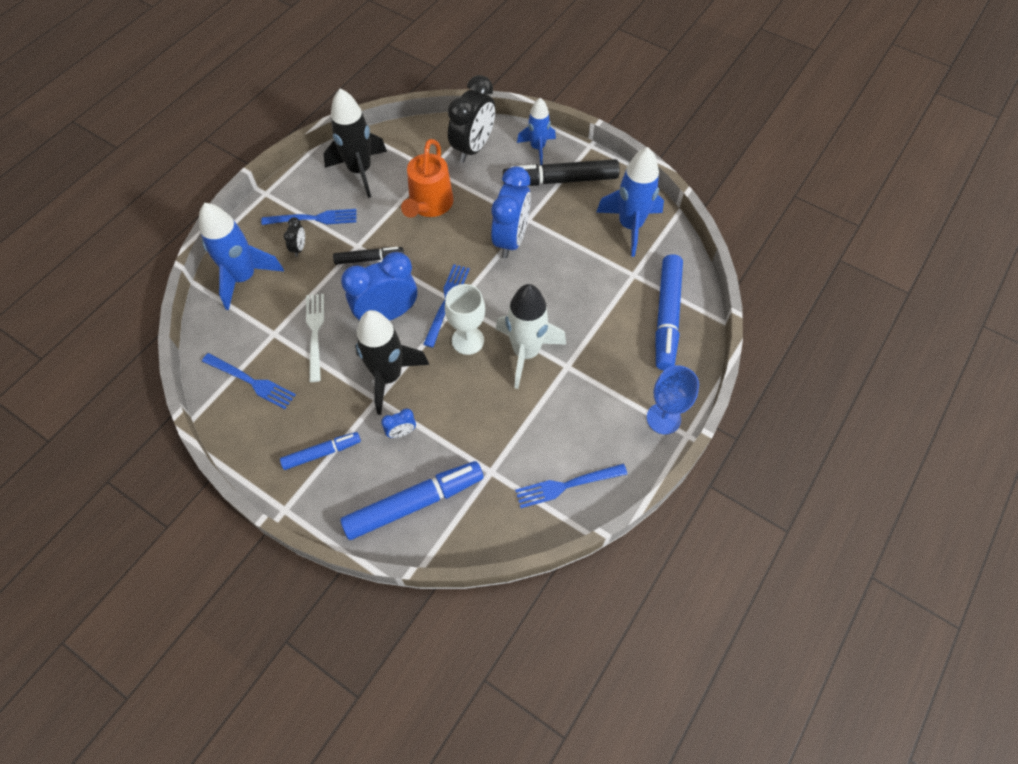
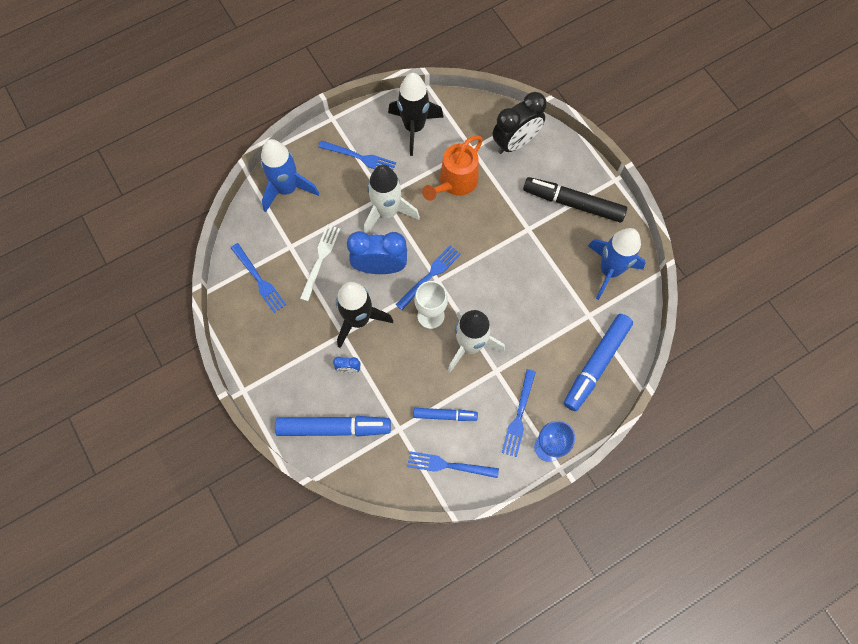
camera: 25 degrees right, 10 degrees up
blue marker [280,432,361,470] -> blue marker moved to [413,408,478,421]
black clock [284,217,305,257] -> none
black marker [333,247,404,265] -> white rocket [364,165,420,234]
blue clock [491,166,531,258] -> none
blue rocket [517,98,556,165] -> none
none -> blue fork [502,369,536,457]

